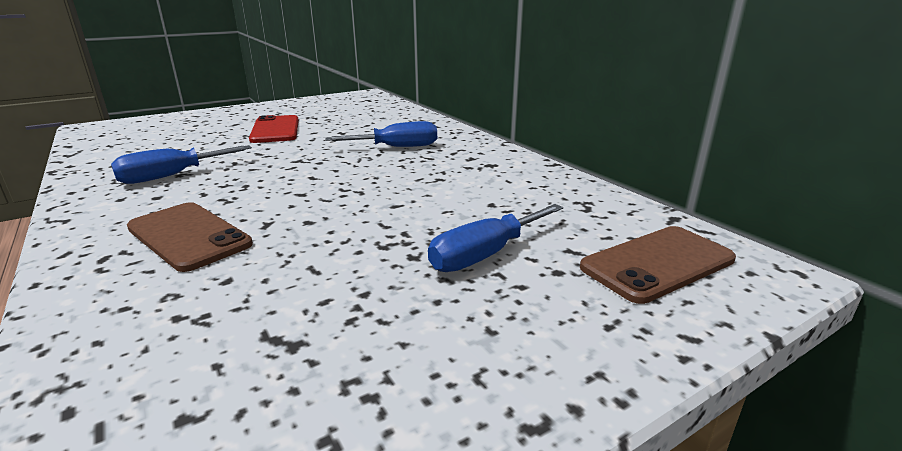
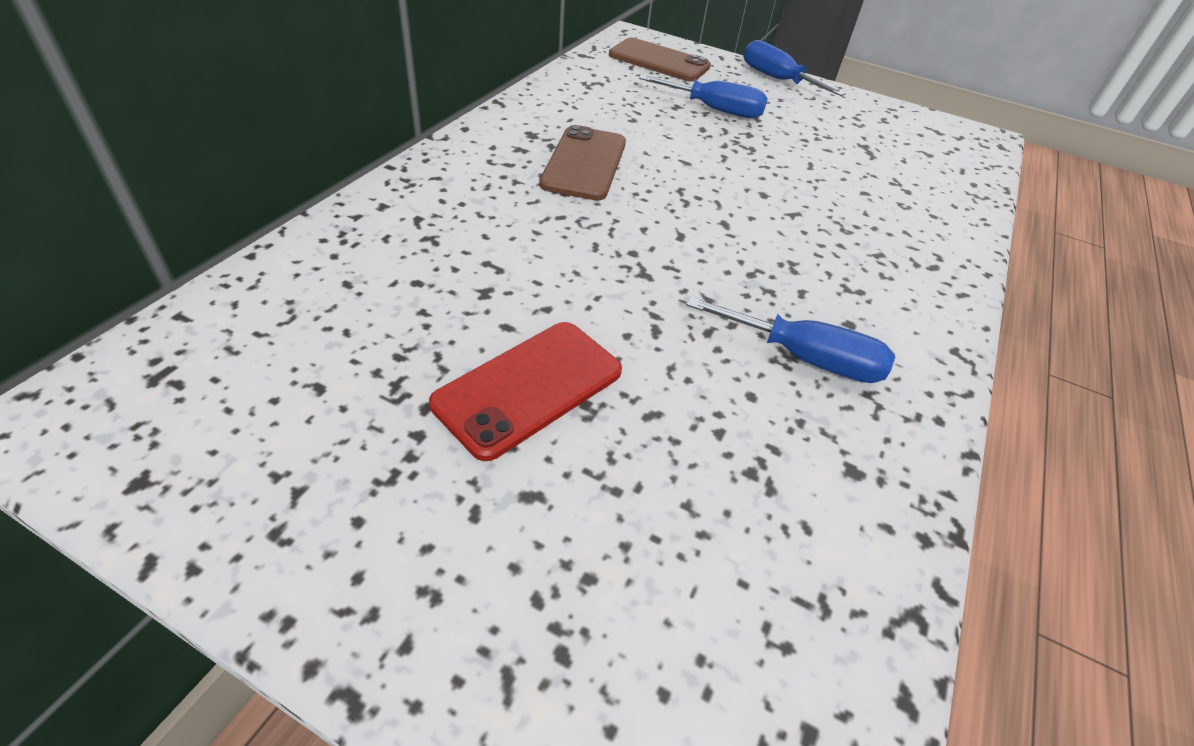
camera: 125 degrees left, 20 degrees up
brown phone [127,202,253,272] -> brown phone moved to [539,125,626,200]
blue screwdriver [325,121,437,147] -> blue screwdriver moved to [743,40,846,96]

